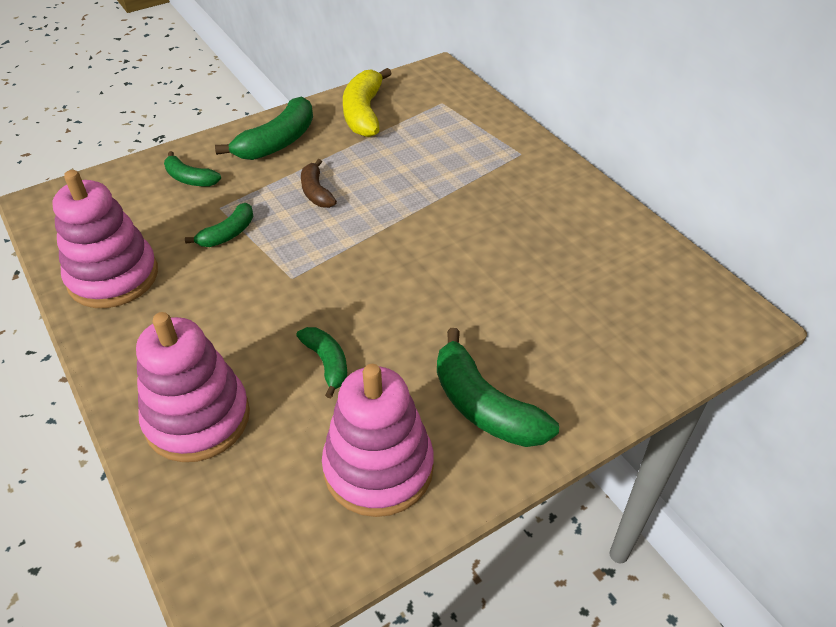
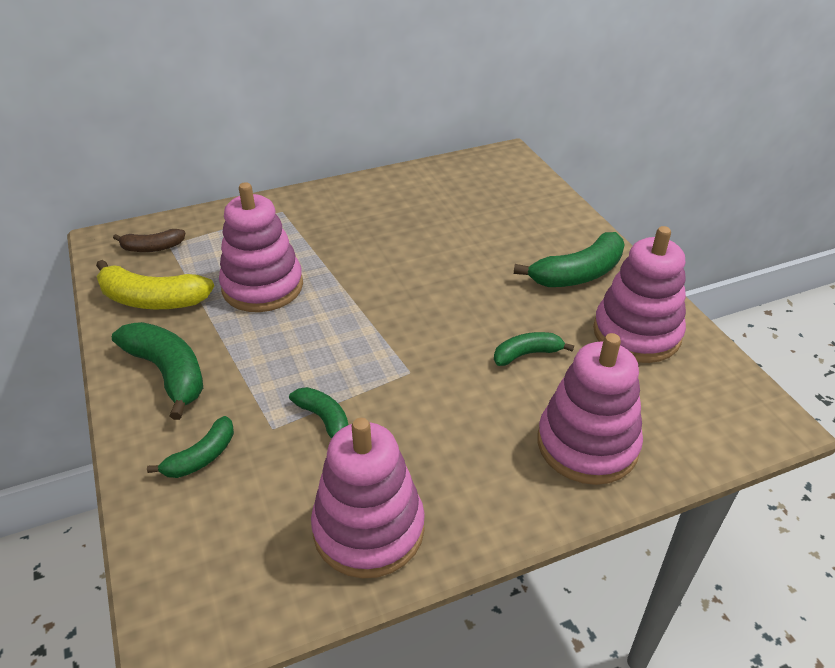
camera: 80 degrees left, 5 degrees down
brown banana [301,159,337,208] -> brown banana moved to [113,229,185,252]
none -> pink stacking toy [219,182,303,312]

